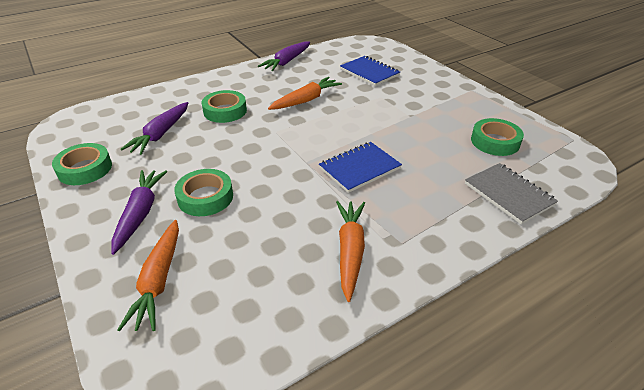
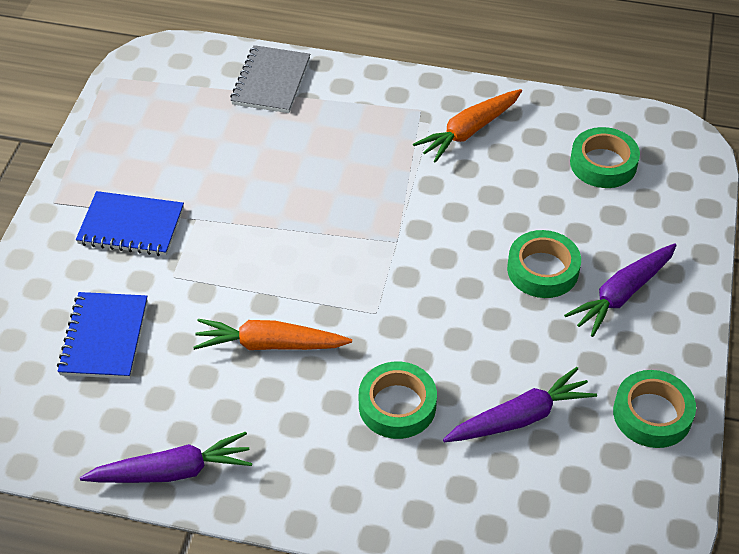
camera: 135 degrees left, 10 degrees up
orange carrot [117,220,179,331] -> none
blue notebook [319,142,402,193] -> blue notebook moved to [76,191,184,256]
green tape [471,118,524,156] -> green tape moved to [570,127,640,188]

